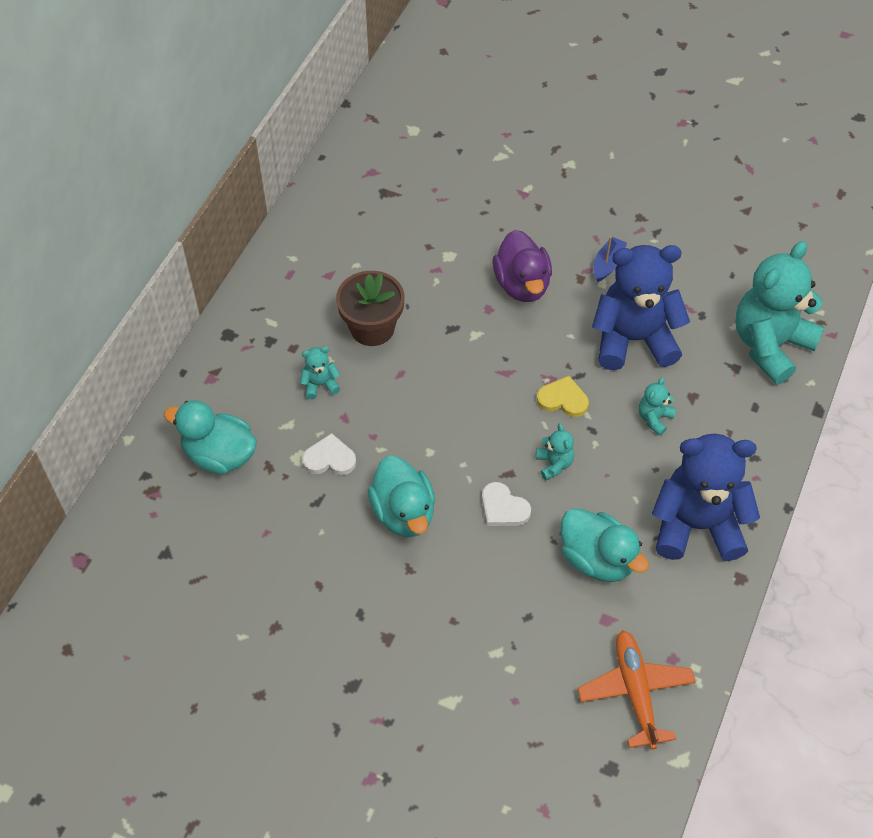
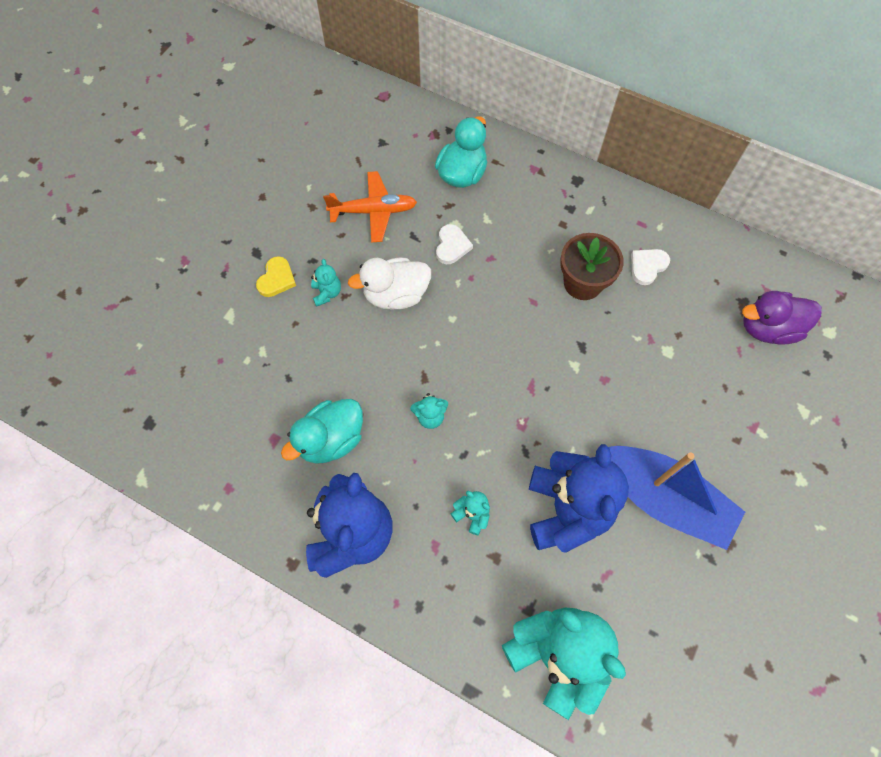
camera: 95 degrees right, 10 degrees up
turquoise teddy bear [300,346,340,399] -> turquoise teddy bear moved to [311,259,341,307]
turquoise duck [368,456,435,537] -> white duck [348,258,431,310]
white heart [482,482,531,526] -> white heart moved to [631,249,670,285]
purple duck [493,230,552,302] -> purple duck moved to [742,291,822,345]
yellow heart [537,376,589,417] -> yellow heart moved to [256,256,296,297]
orange plane [578,630,695,750] -> orange plane moved to [323,171,417,243]
blue boat [593,236,627,282] -> blue boat [609,446,745,550], size x2.49

